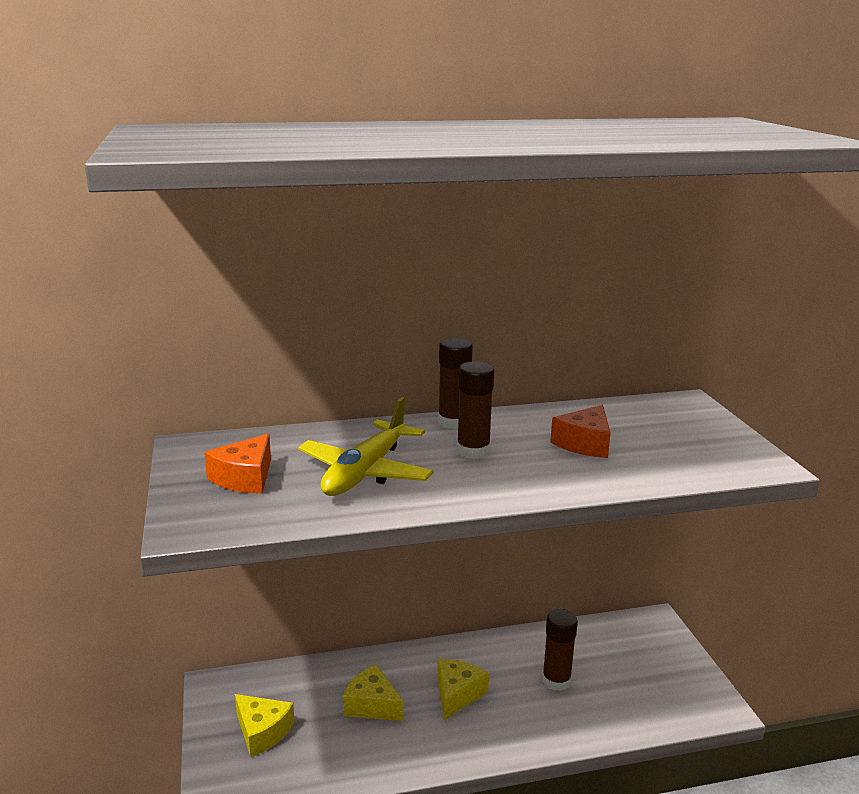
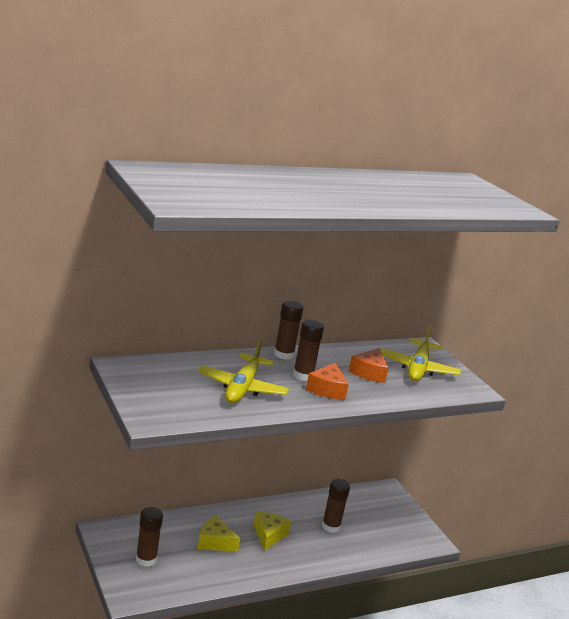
camera: 15 degrees left, 0 degrees up
orange cheese [204,434,271,494] -> orange cheese moved to [306,363,349,400]
yellow cheese [235,694,295,757] -> brown glue stick [136,507,163,567]
none -> yellow plane [380,326,461,381]

